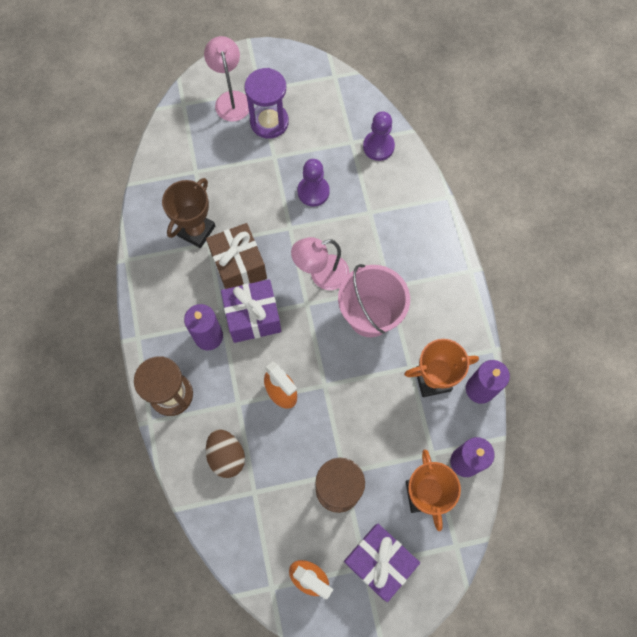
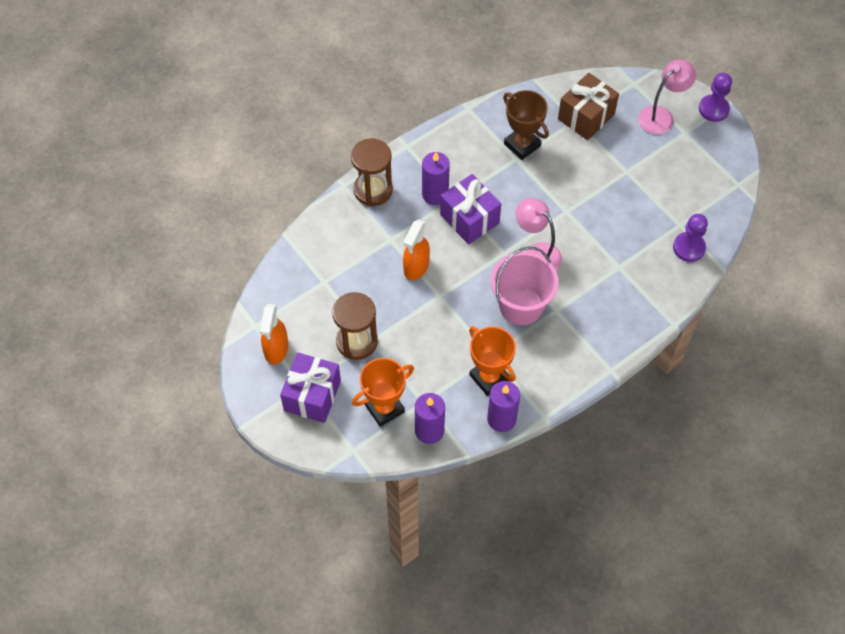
camera: 65 degrees right, 10 degrees down
brown trophy [162,178,215,248] -> brown trophy turned 45 degrees clockwise [503,90,549,160]
brown gift [206,223,267,289] -> brown gift moved to [558,73,619,140]
brown egg [206,429,245,478] -> none
purple hourglass [245,68,289,139] -> none
purple pawn [297,159,330,206] -> purple pawn moved to [699,73,732,122]

